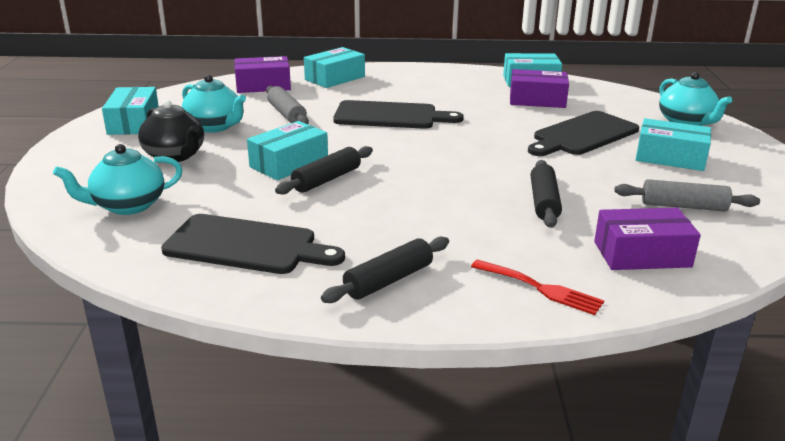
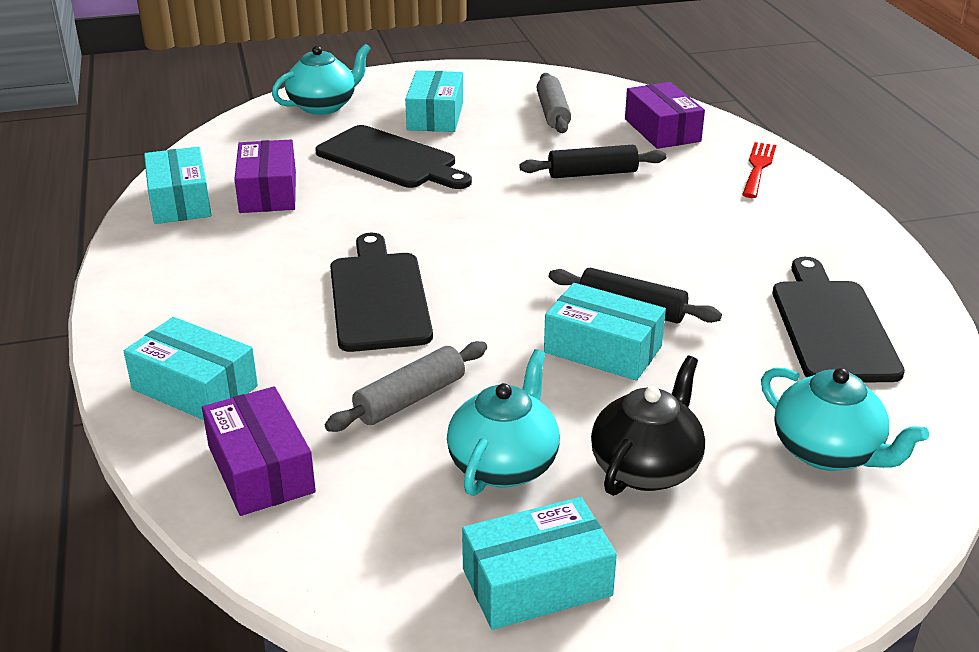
camera: 105 degrees left, 5 degrees up
black rolling pin [321,236,449,303] -> none

